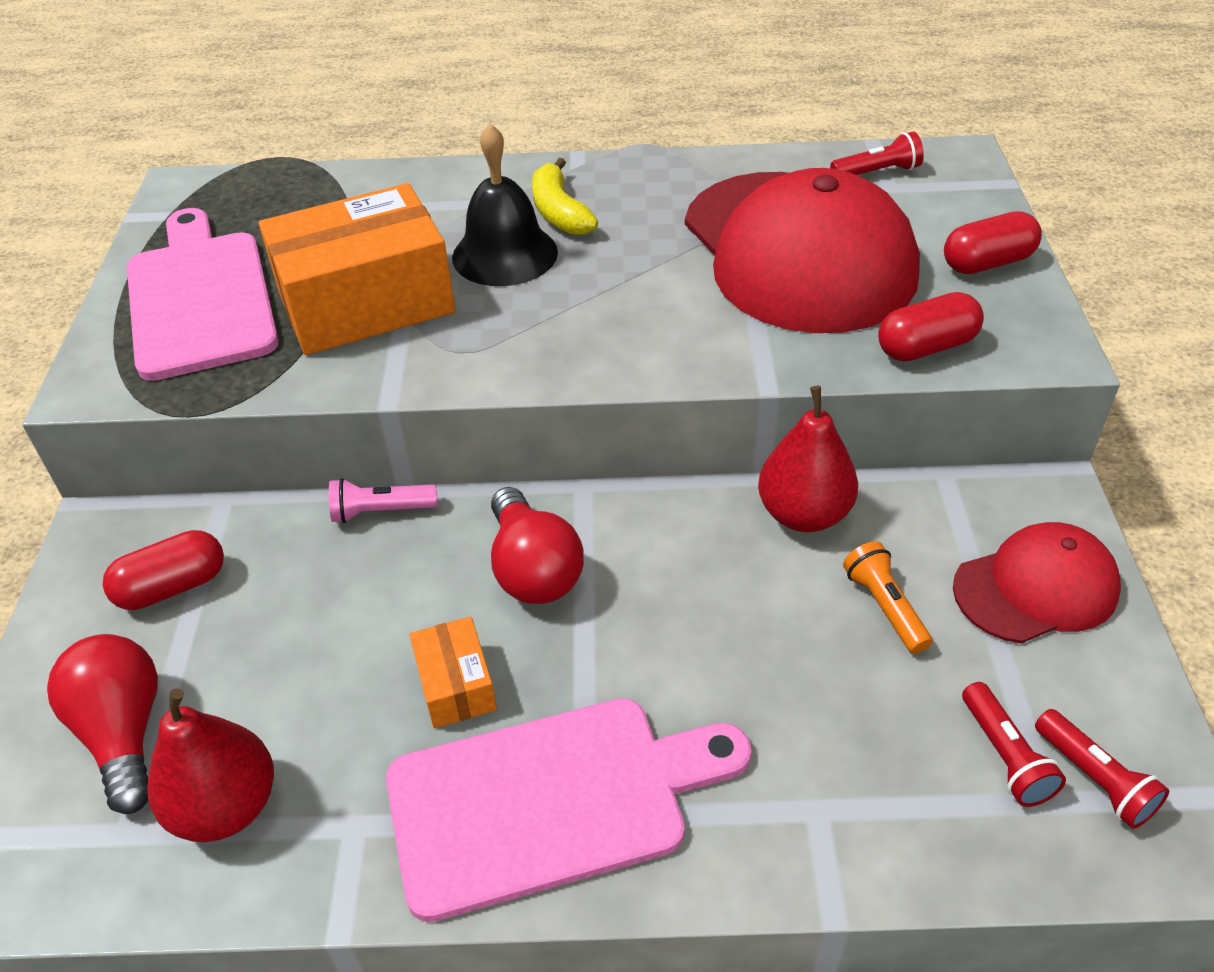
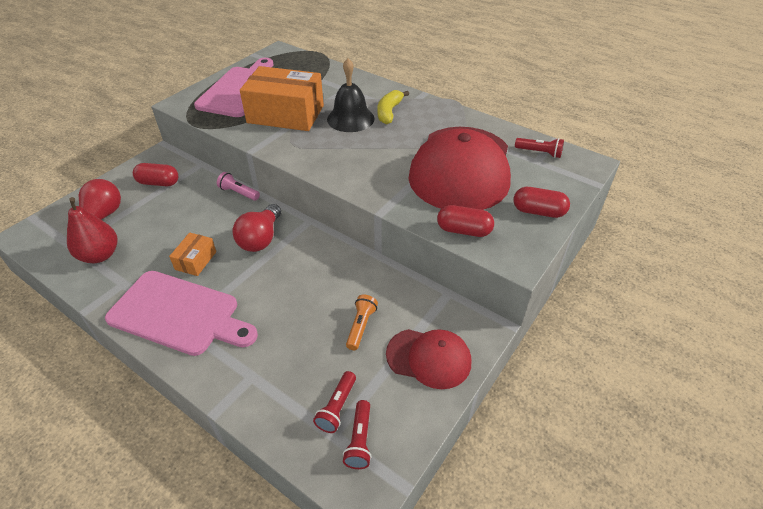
camera: 35 degrees right, 0 degrees up
red pear [758,386,858,532] -> none

